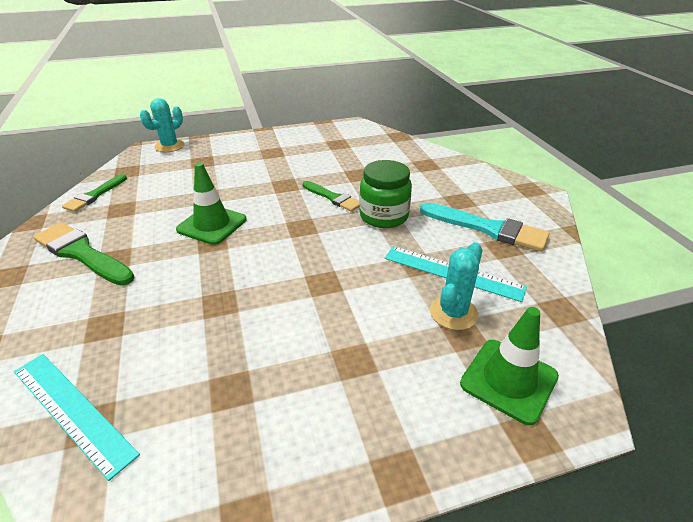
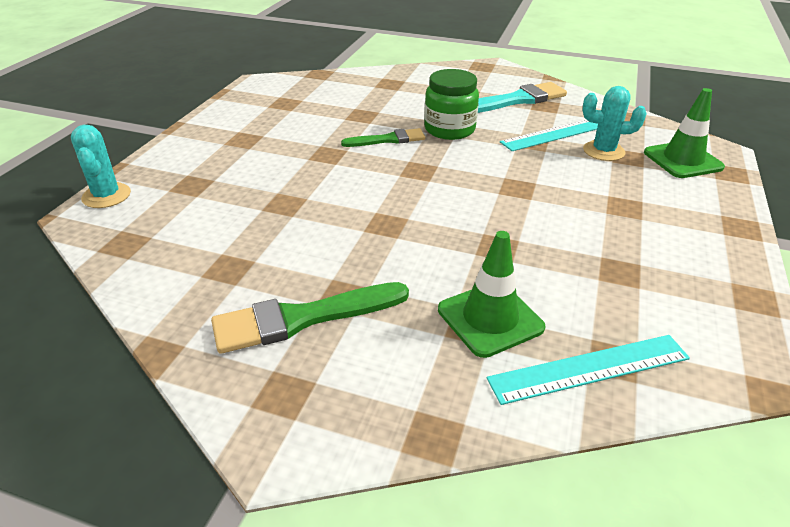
camera: 55 degrees left, 0 degrees up
green brush [62,174,127,212] -> none
green traffic cone [176,162,247,245] -> green traffic cone moved to [438,231,546,358]
turquoise cactus [430,242,482,330] -> turquoise cactus turned 60 degrees counterclockwise [582,86,647,161]

